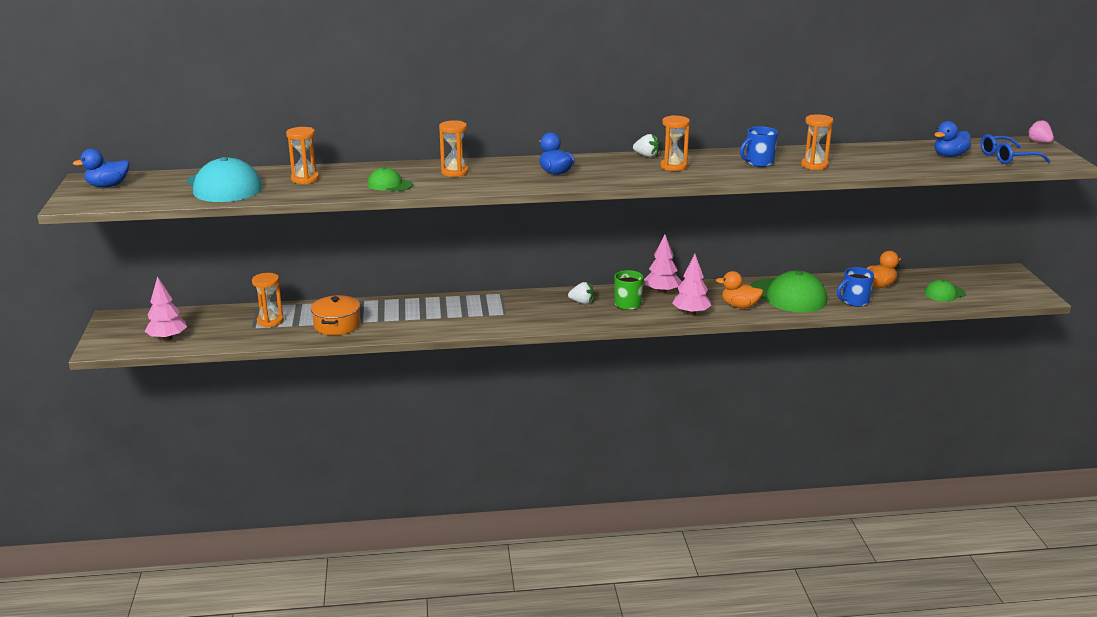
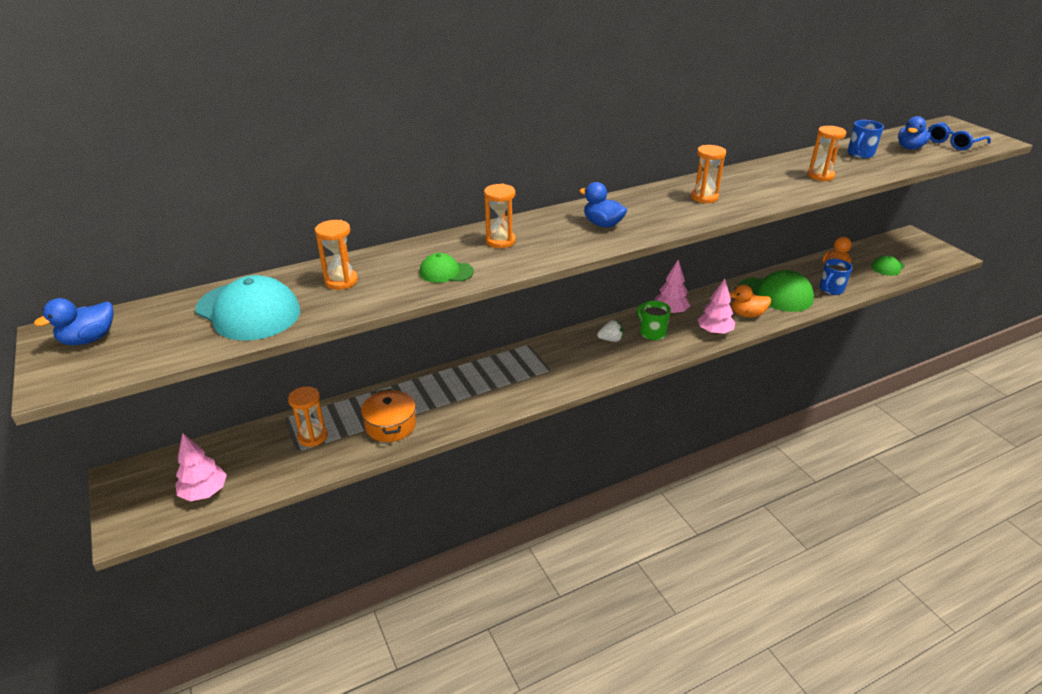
camera: 20 degrees left, 10 degrees up
white strawberry [633,134,660,157] -> none
blue mug [740,126,778,167] -> blue mug moved to [848,120,884,159]
pink strawberry [1027,119,1054,143] -> none

